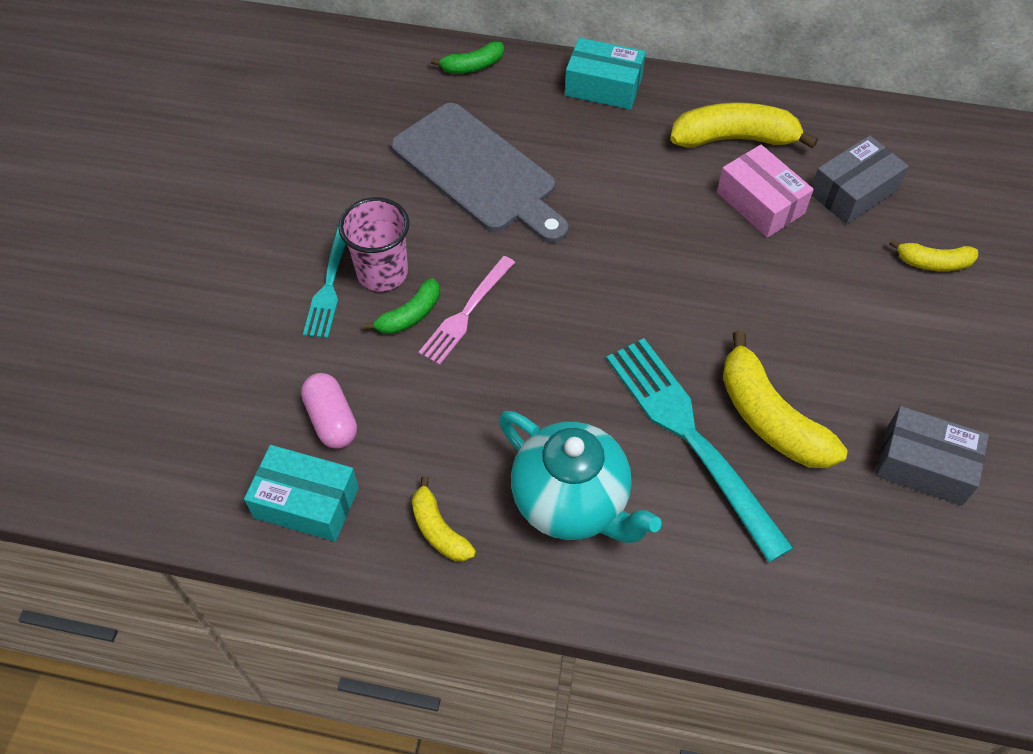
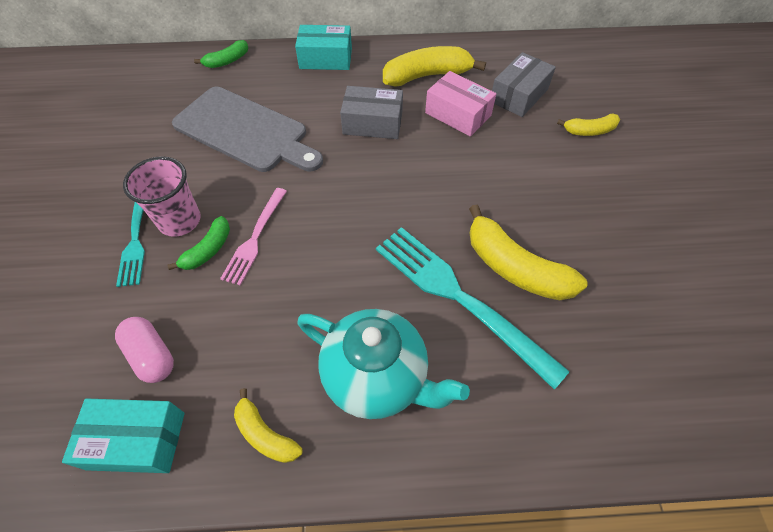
camera: 15 degrees left, 0 degrees up
grey box [875,406,989,505] -> grey box moved to [340,86,403,139]

